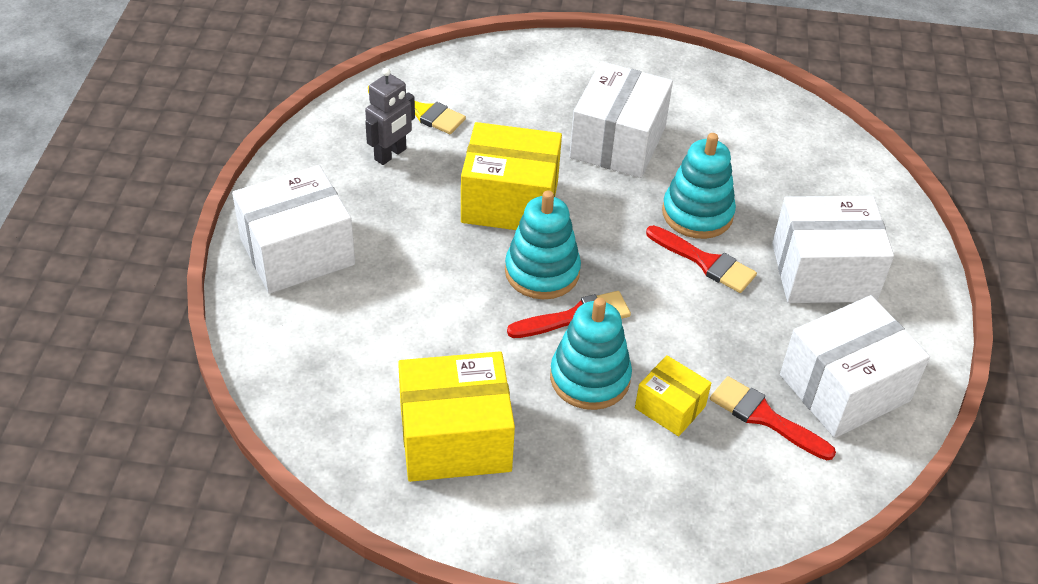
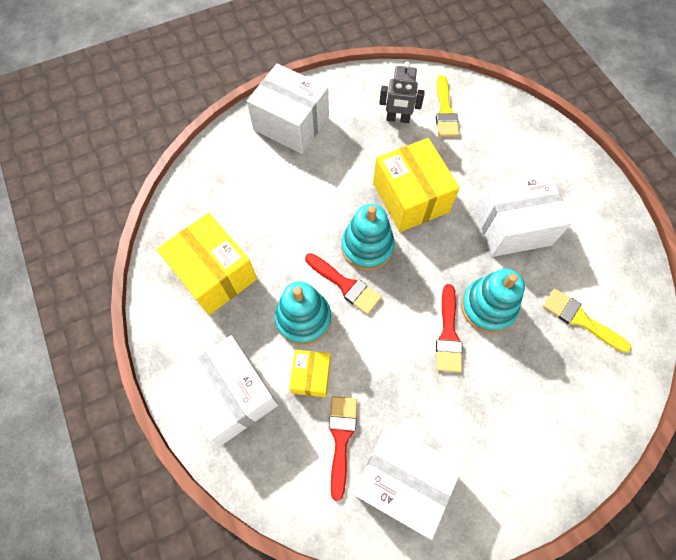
camera: 60 degrees right, 20 degrees up
white box [772,196,894,303] -> white box moved to [171,335,278,445]
none -> yellow brush [543,289,631,353]

